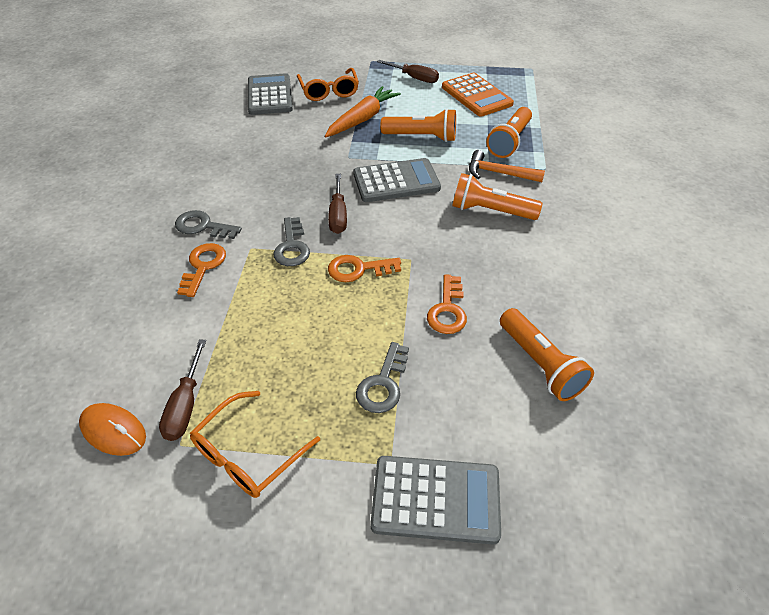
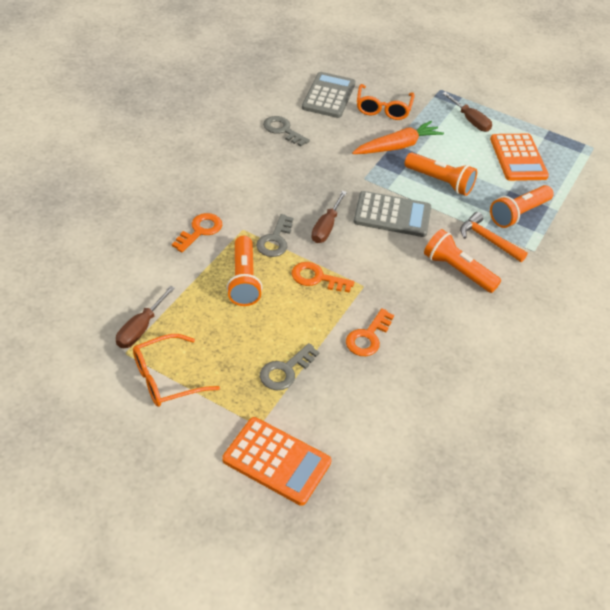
camera: 20 degrees right, 0 degrees up
orange mouse [79,403,146,456] -> none
grey key [175,210,242,239] -> grey key moved to [263,116,310,146]
grey calculator [371,456,501,545] -> orange calculator [222,417,331,506]
orange flashlight [500,308,594,401] -> orange flashlight moved to [226,236,263,306]

